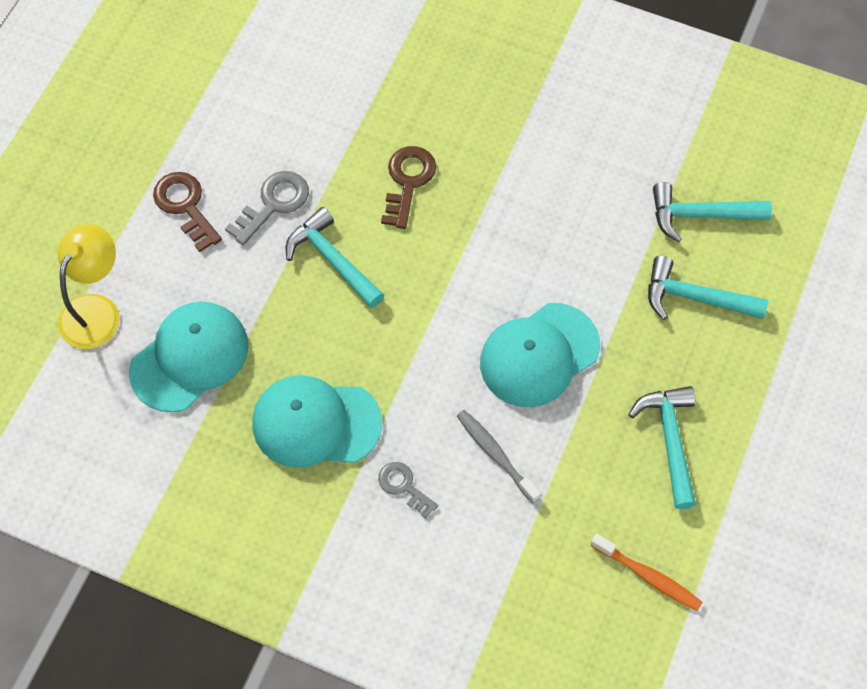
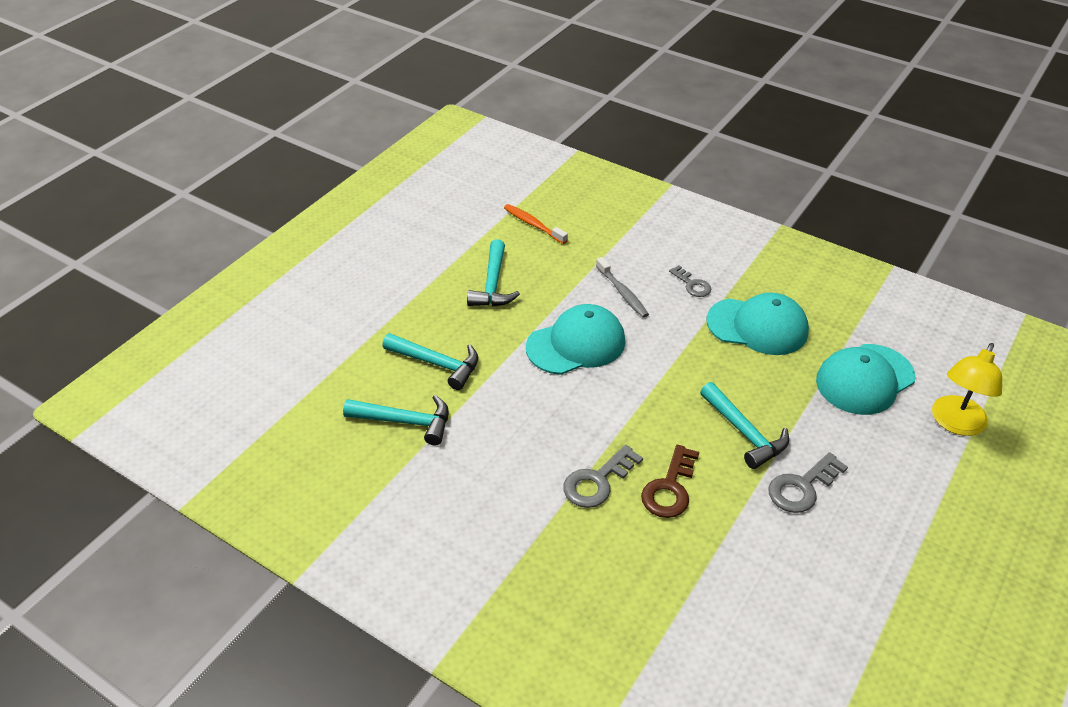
camera: 170 degrees left, 20 degrees down
brown key [153,172,222,252] -> none
none -> grey key [563,445,643,508]

